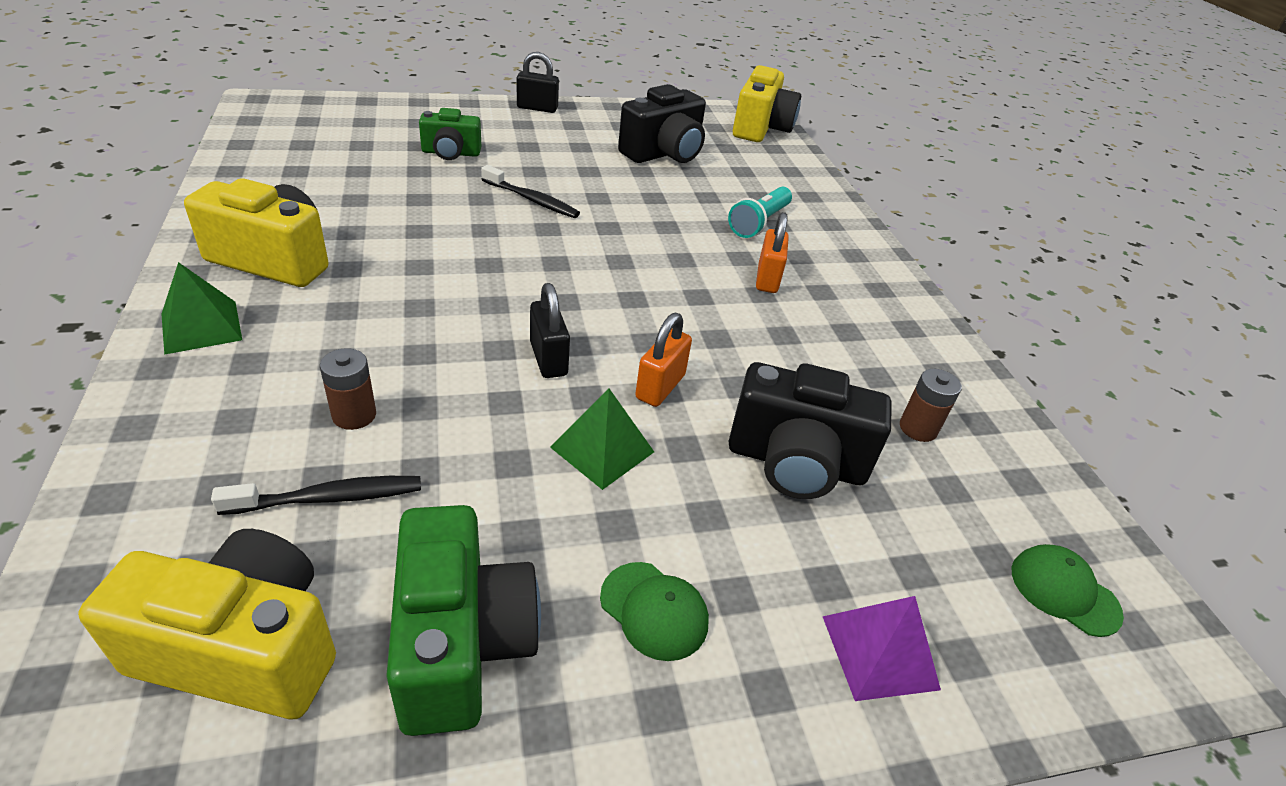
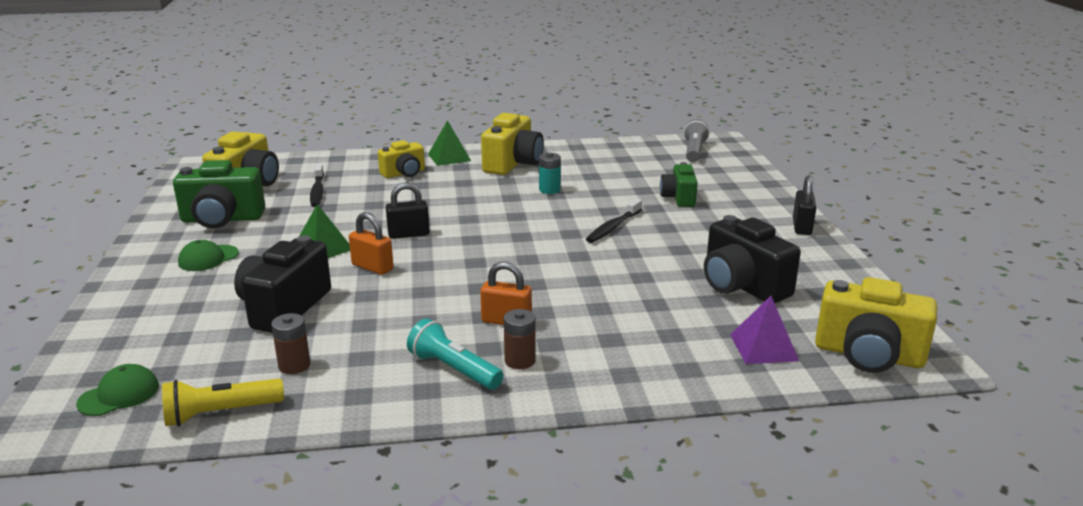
camera: 100 degrees right, 15 degrees down
brown battery [320,348,376,430] -> brown battery moved to [504,309,536,369]
turquoise flashlight [728,187,792,238] -> turquoise flashlight moved to [407,318,504,390]
purple pyramid [823,596,941,701] -> purple pyramid moved to [730,296,799,364]
none -> yellow flashlight [162,378,284,426]
none -> yellow camera [378,140,425,178]
none -> turquoise battery [539,153,561,194]
none -> grey flashlight [684,119,709,162]

